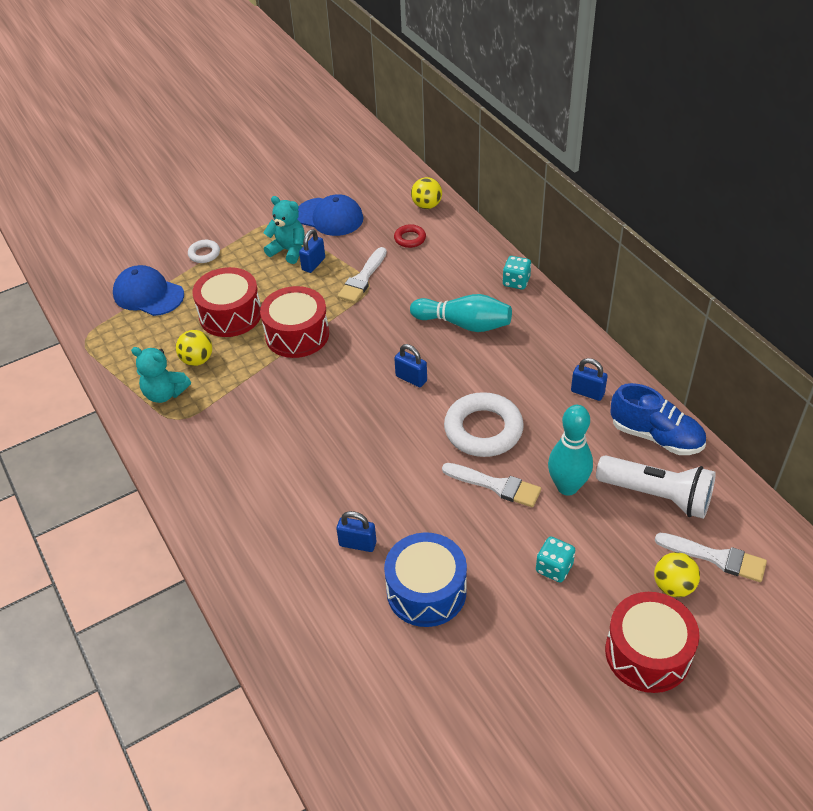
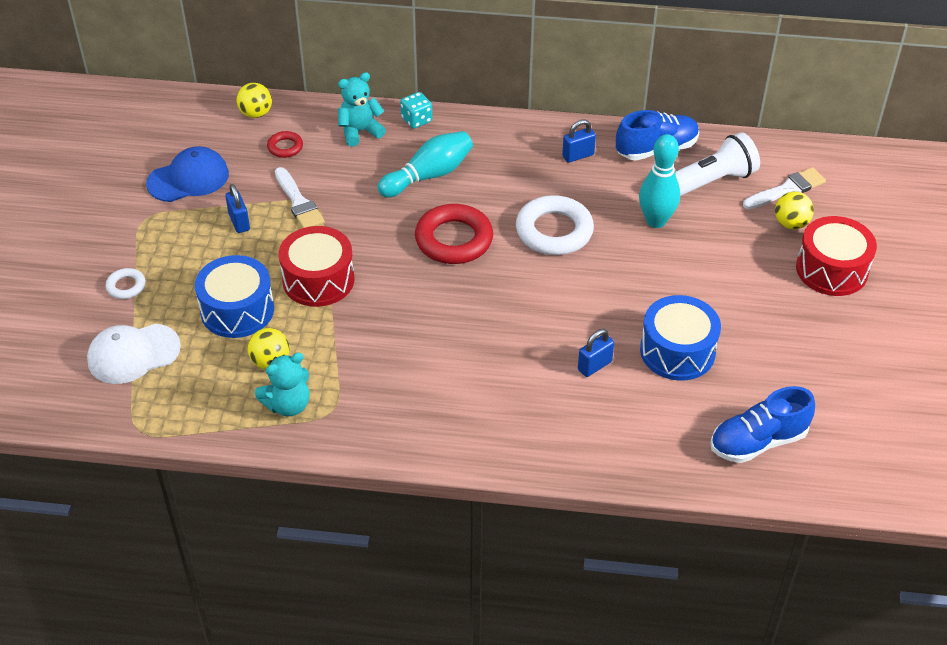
camera: 55 degrees left, 0 degrees up
blue cap [113,265,184,316] -> white cap [87,324,181,384]
red drum [192,267,261,337] -> blue drum [195,255,274,338]
turquoise teddy bear [263,196,305,264] -> turquoise teddy bear moved to [338,72,386,147]
blue padlock [394,344,427,387] -> red ring [415,204,493,264]
white brush [442,463,541,507] -> none
turquoise dice [536,536,575,582] -> none
none -> blue shoe [710,386,815,463]

